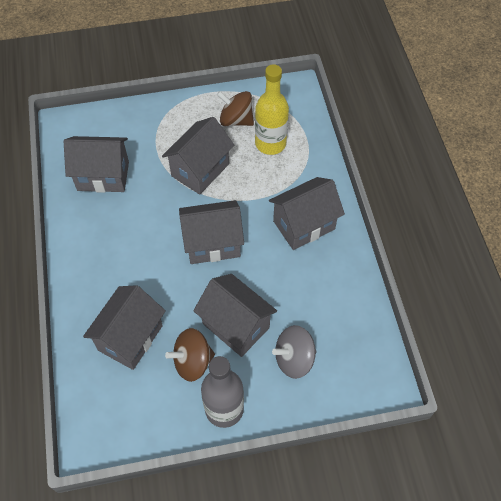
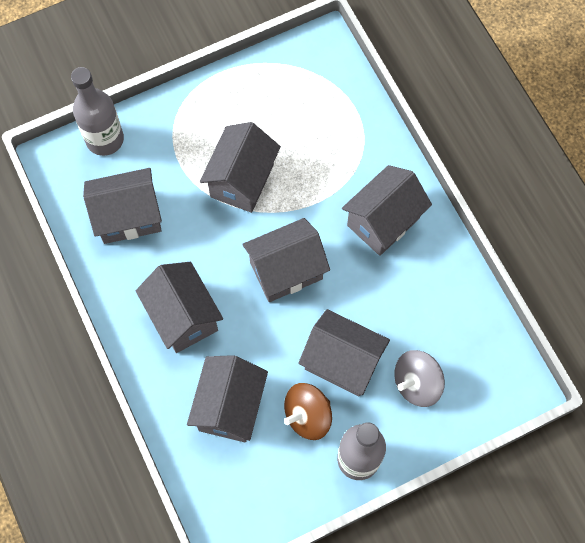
camera: 15 degrees left, 10 degrees up
brown spinning top [217,91,254,126] -> none
yellow bottle [255,64,289,155] -> none
none -> grey bottle [71,67,124,156]
none -> grey house [136,262,223,353]

